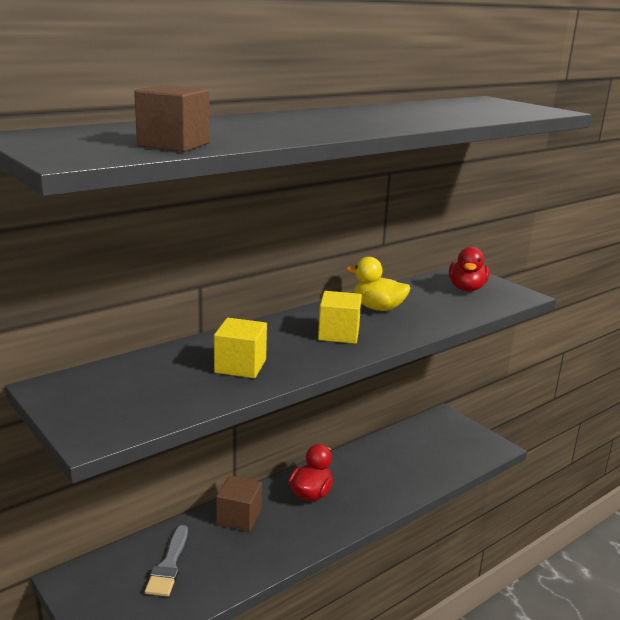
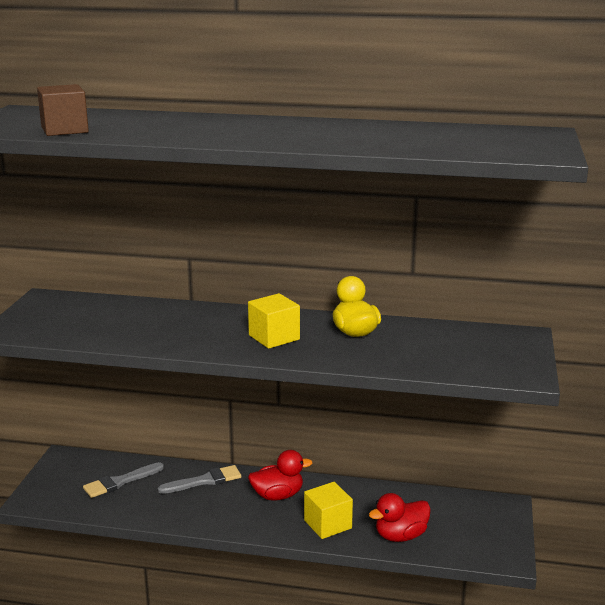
camera: 50 degrees right, 0 degrees up
yellow cube [214,318,267,378] -> yellow cube moved to [304,482,353,539]
brown cube [216,475,262,532] -> grey brush [158,465,241,494]
red duck [449,247,490,292] -> red duck moved to [369,493,431,542]

